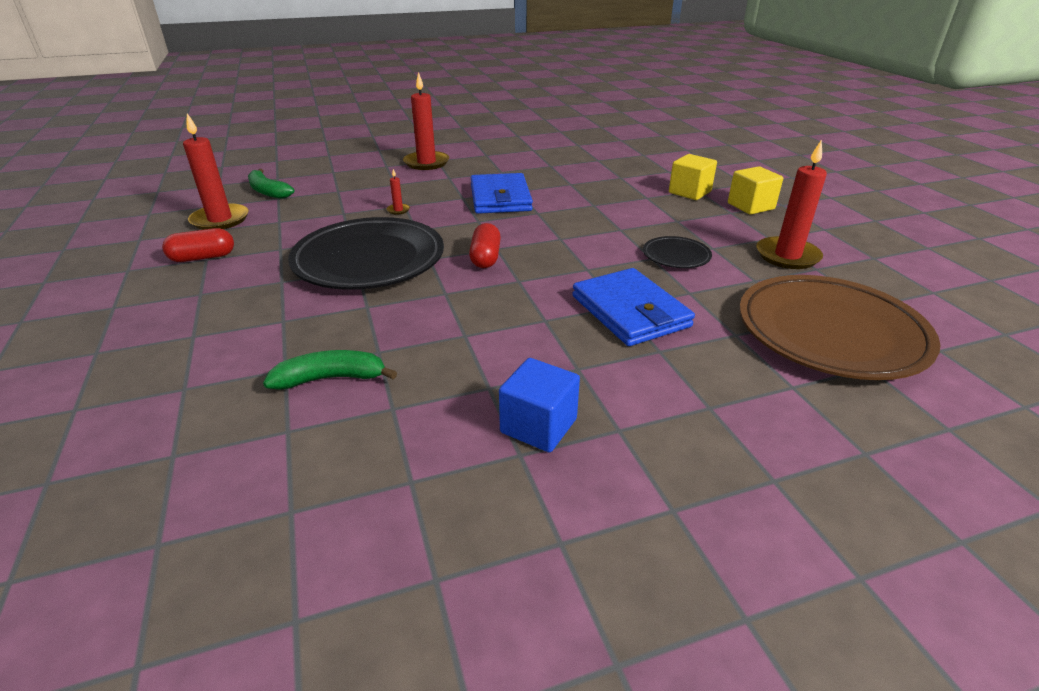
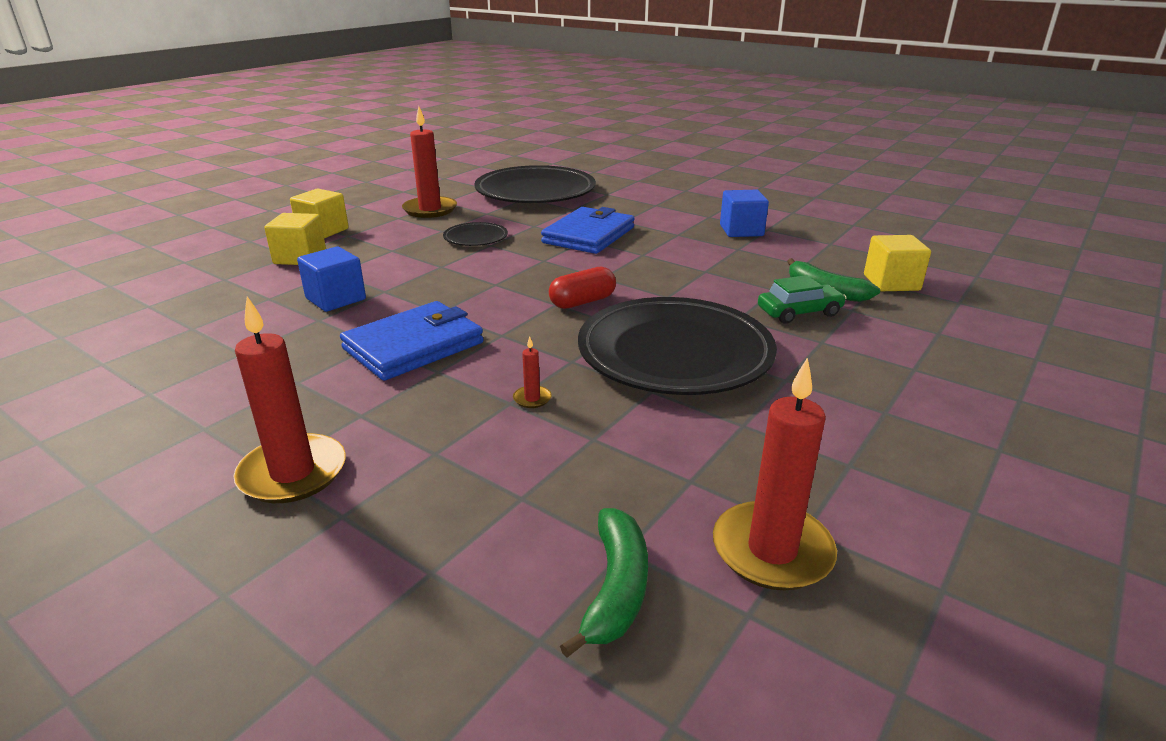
camera: 125 degrees left, 5 degrees down
red capsule [162,228,234,262] -> none
brown plate [739,275,940,380] -> black plate [474,165,596,203]
none -> blue cube [297,246,366,312]
none -> green car [758,275,847,324]
none -> yellow cube [864,235,931,291]

